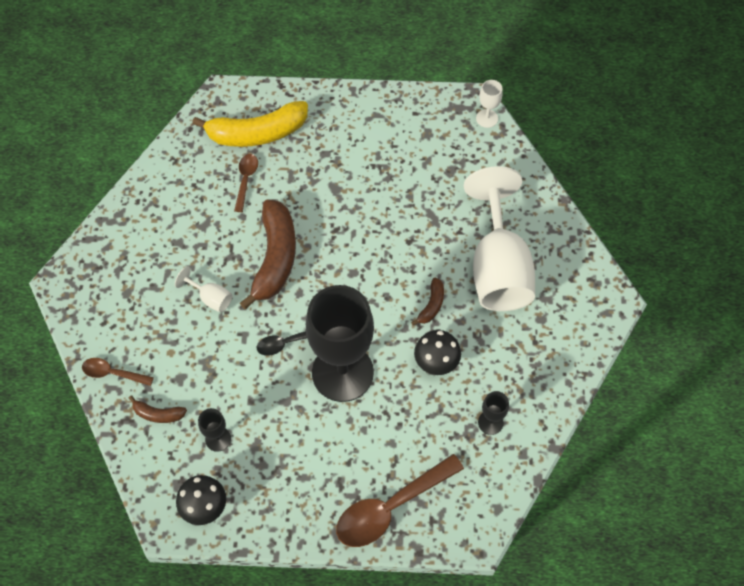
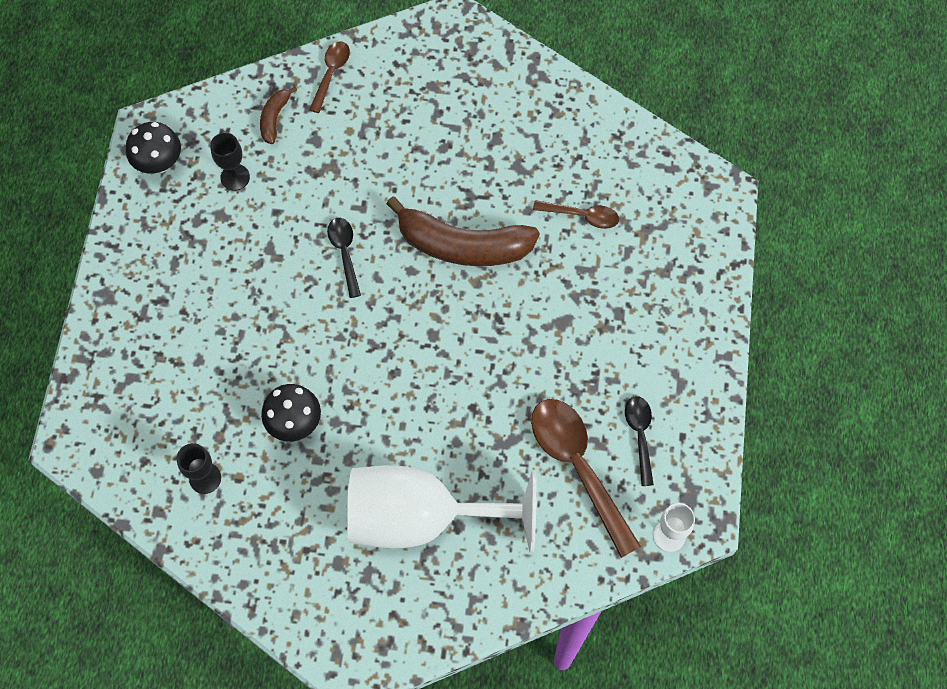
camera: 95 degrees right, 5 degrees up
white goblet [175,266,233,313] -> none
yellow banana [192,101,308,147] -> none
black goblet [306,285,374,402] -> none
brown spoon [336,454,464,547] -> brown spoon moved to [531,399,641,558]
brown banana [411,278,444,326] -> none
none -> black spoon [625,396,654,486]

